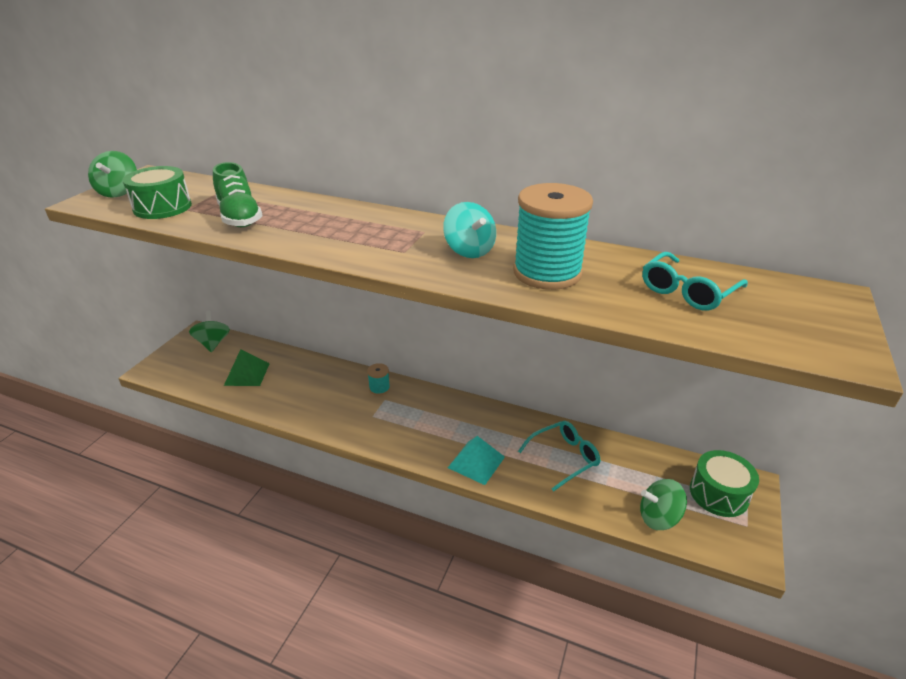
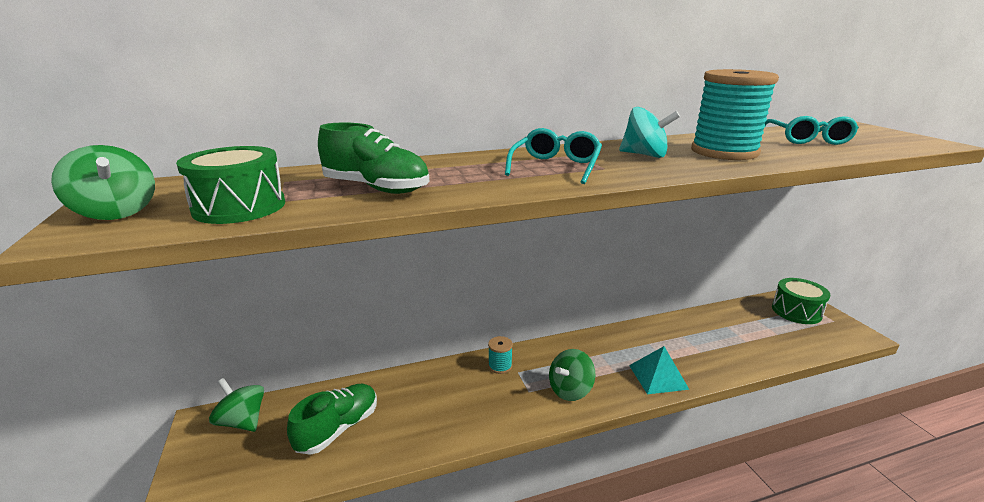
camera: 40 degrees left, 10 degrees down
green pyramid [224,349,270,386] -> green shoe [287,384,377,455]
turquoise glasses [518,421,601,491] -> turquoise glasses moved to [505,128,602,184]
green spinning top [640,479,687,530] -> green spinning top moved to [549,349,595,401]

